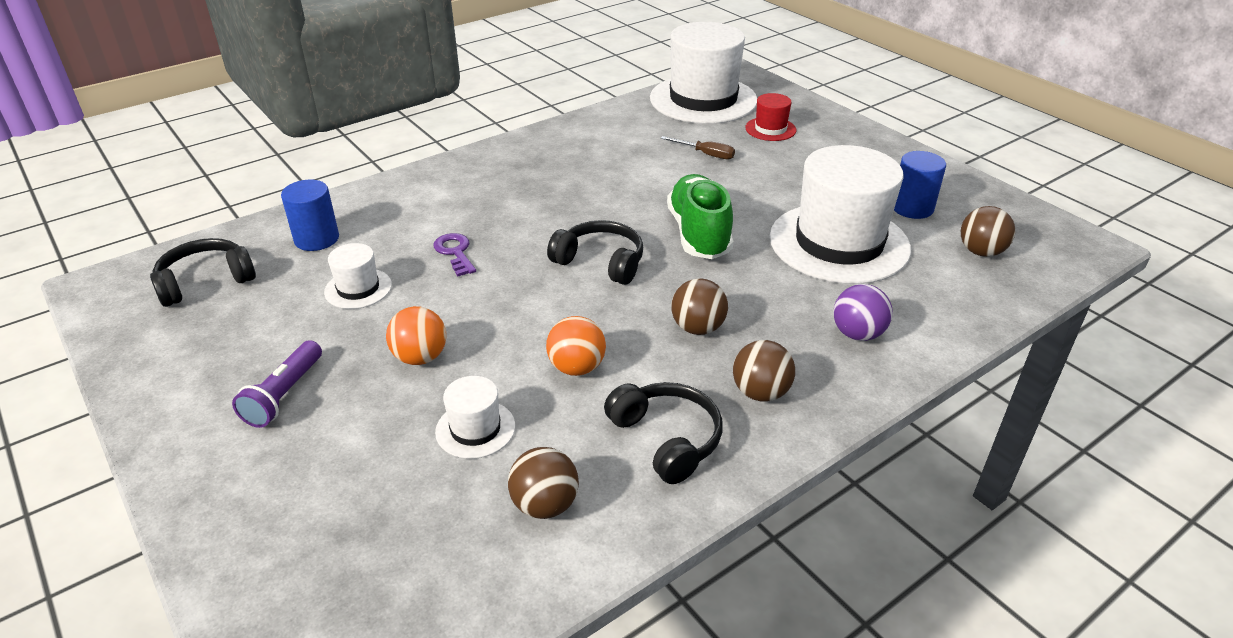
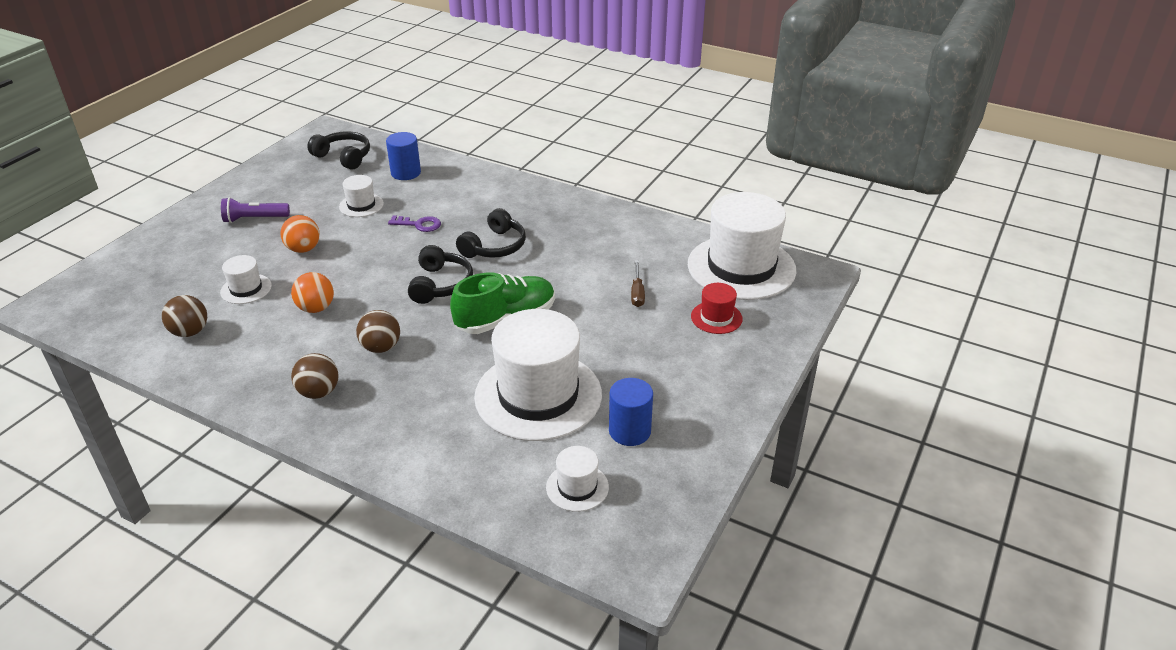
camera: 65 degrees right, 0 degrees up
purple key [434,233,476,276] -> purple key turned 60 degrees clockwise [388,215,441,232]
black headphones [604,382,723,484] -> black headphones moved to [456,208,526,258]
purple ball [833,284,893,341] -> none
brown ball [961,206,1015,257] -> white hat [546,446,609,512]

